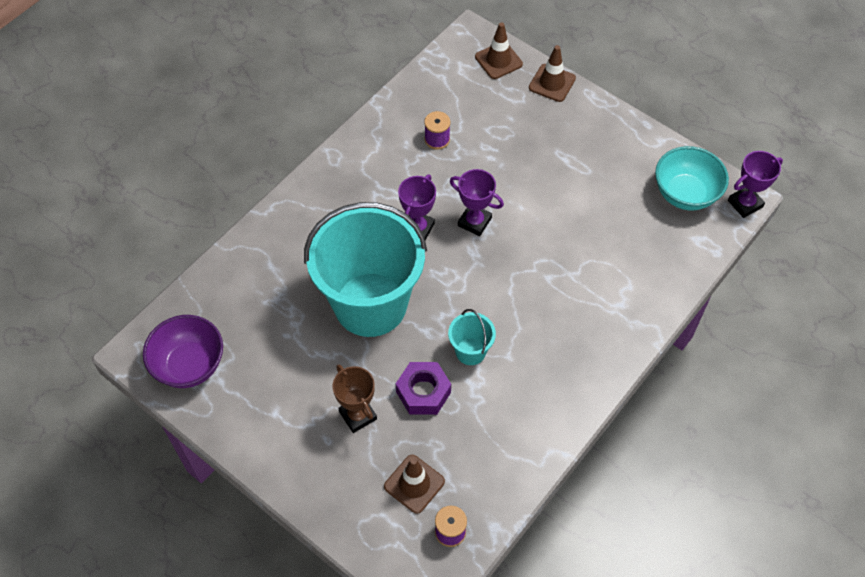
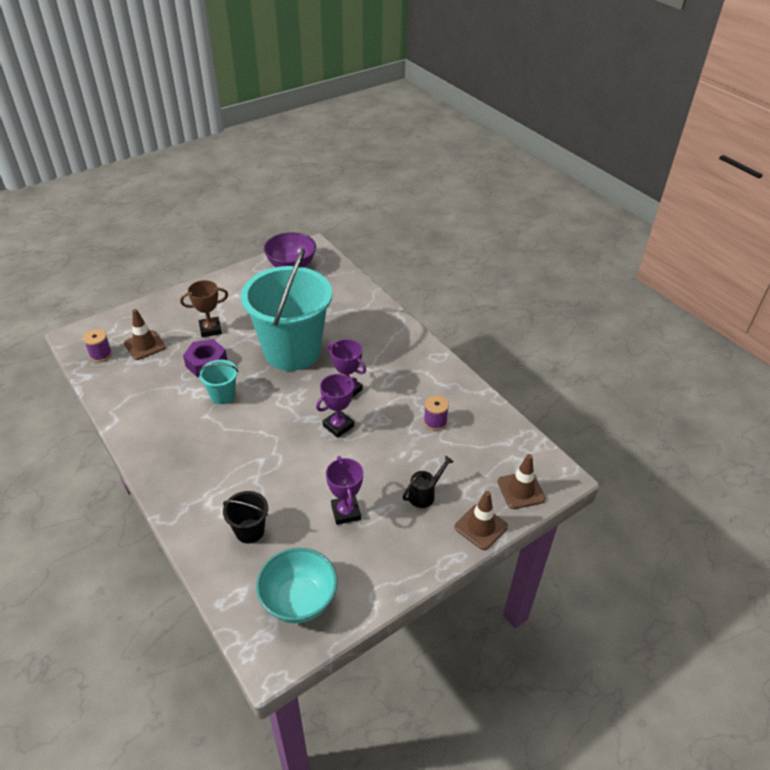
camera: 105 degrees right, 15 degrees down
purple trophy [728,151,783,218] -> purple trophy moved to [326,456,363,525]
none -> black bucket [223,491,268,544]
none -> black watering can [403,456,453,508]

